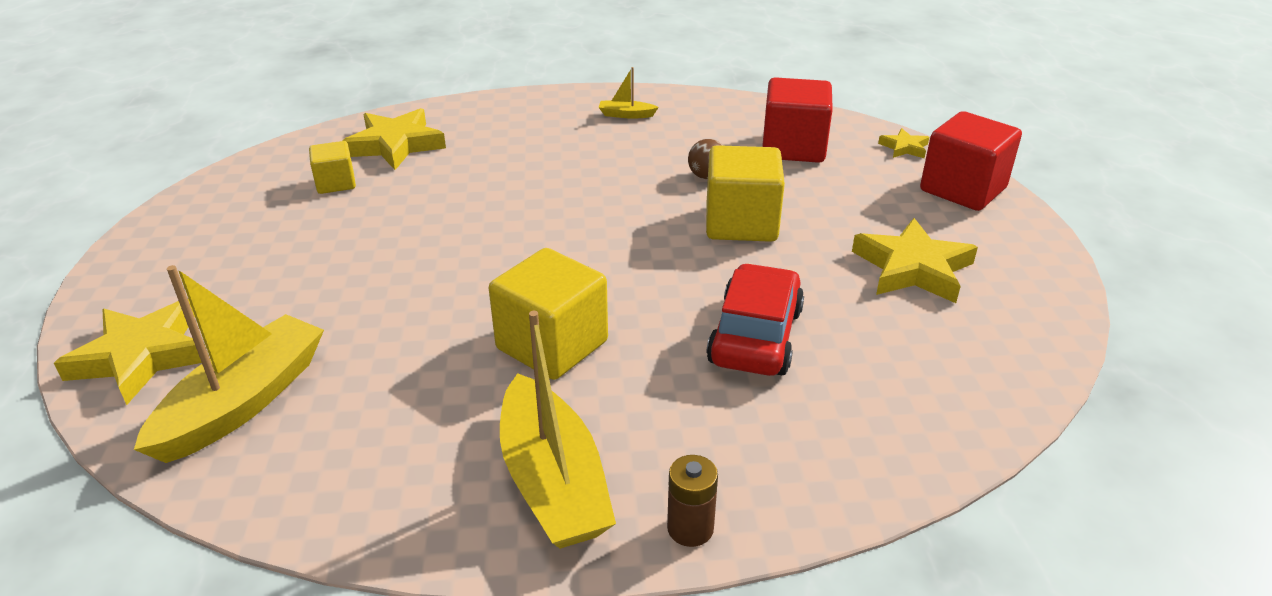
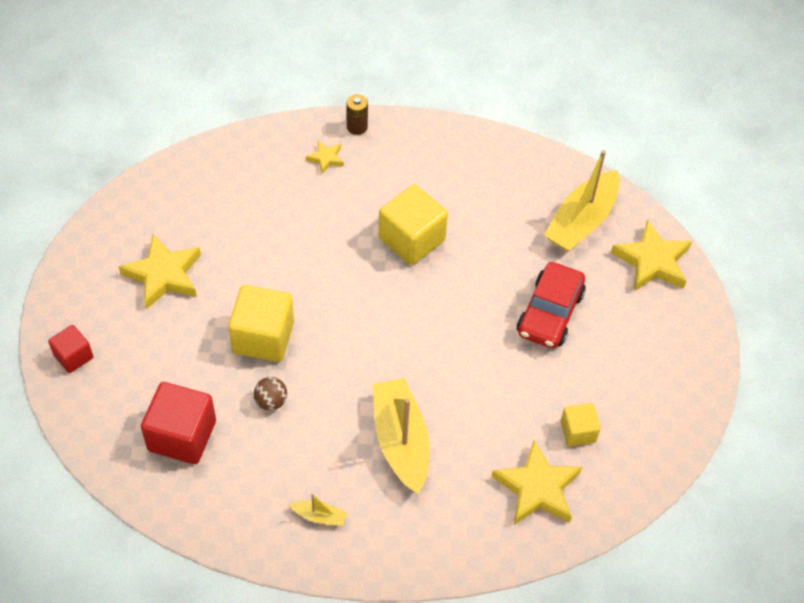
camera: 175 degrees left, 20 degrees up
yellow boat [500,311,616,549] -> yellow boat moved to [372,378,429,494]
red car [707,263,804,376] -> red car moved to [517,262,586,348]
yellow star [878,128,929,158] -> yellow star moved to [306,141,344,174]
red cube [920,111,1022,211] -> red cube [48,325,93,373], size x0.57

